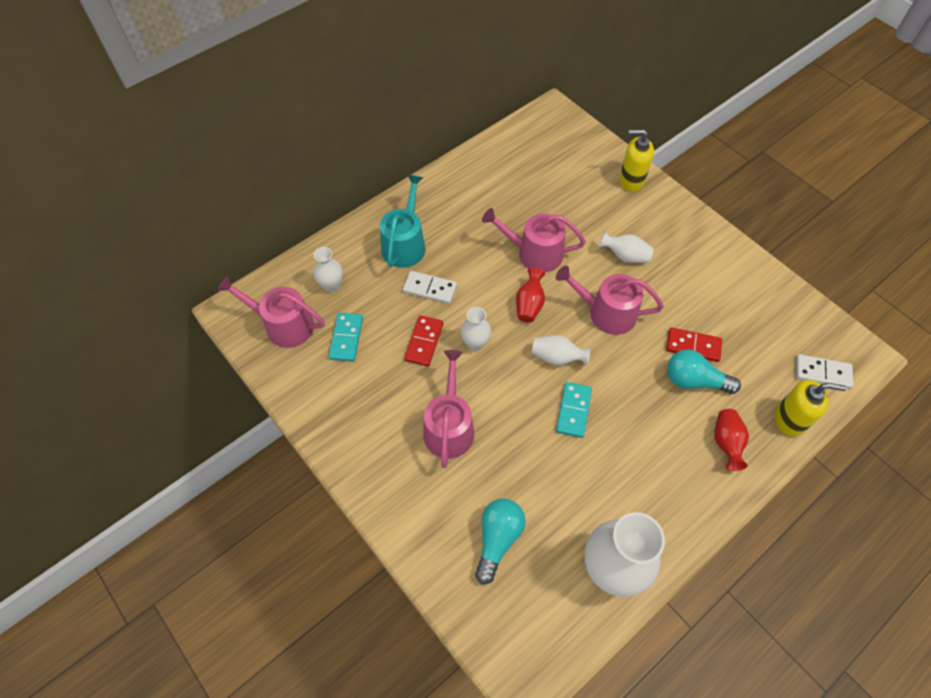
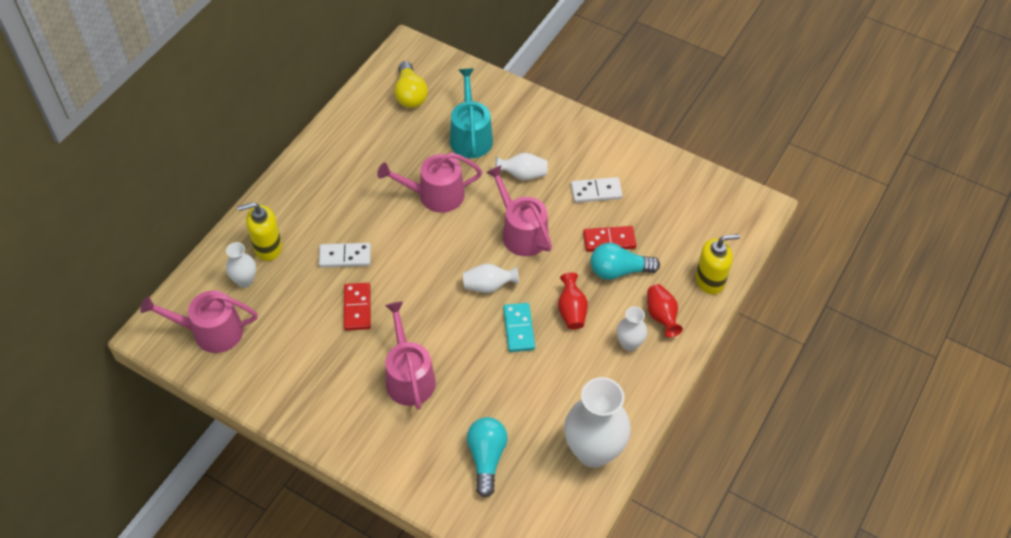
camera: 20 degrees left, 5 degrees down
turquoise domino [328,313,363,362] -> none
turquoise watering can [380,174,425,268] -> turquoise watering can moved to [450,69,493,158]
white vase [461,307,491,351] -> white vase moved to [617,307,647,351]
red vase [516,267,545,323] -> red vase moved to [558,273,588,330]
pink watering can [556,266,664,335] -> pink watering can turned 60 degrees clockwise [486,165,552,256]
yellow soap dispenser [619,129,654,192] -> yellow soap dispenser moved to [238,202,282,261]
white domino [796,354,853,389] -> white domino moved to [571,177,623,203]
none -> yellow light bulb [394,61,428,108]

